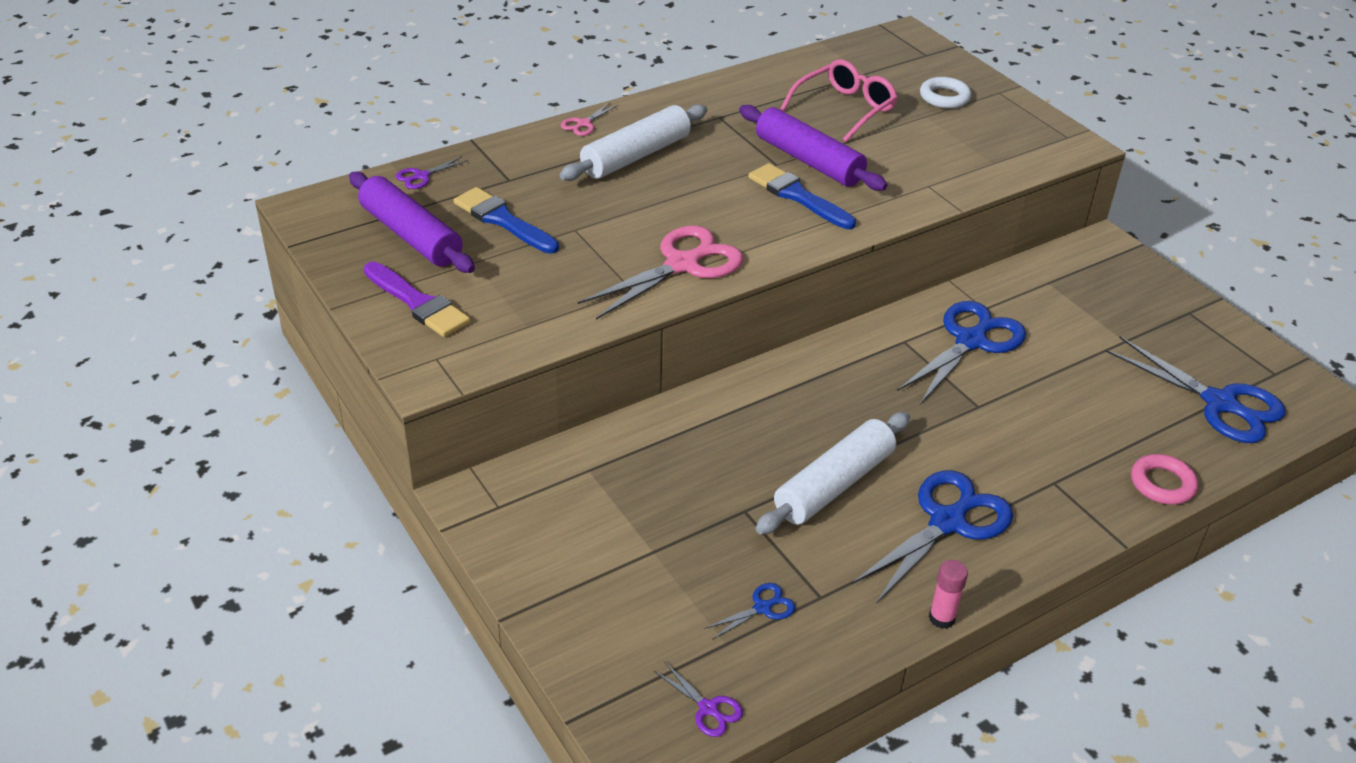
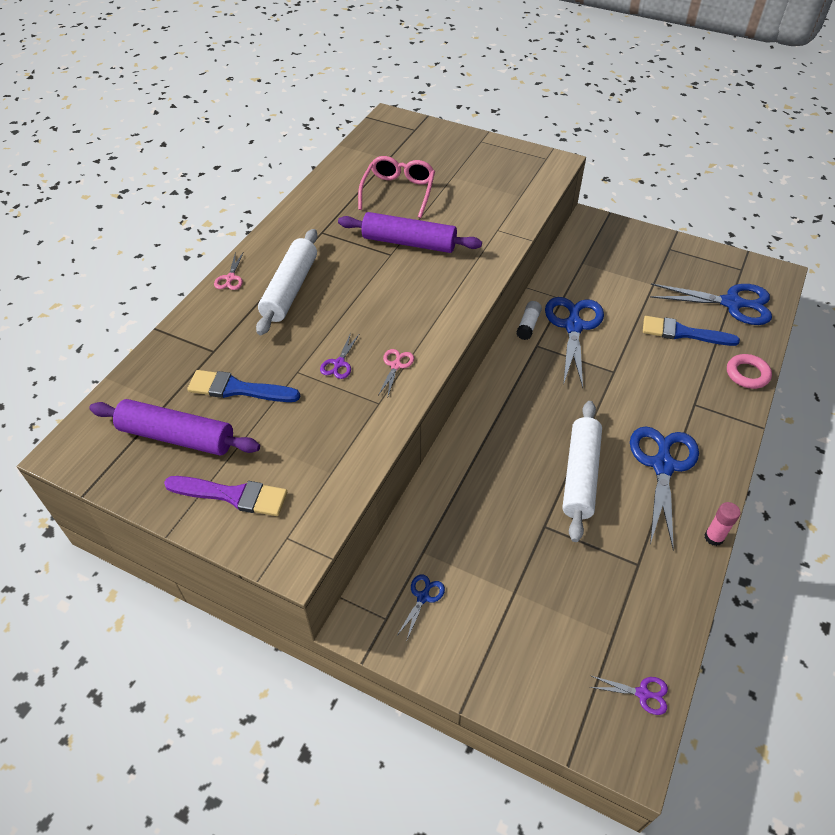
camera: 30 degrees left, 10 degrees up
purple scissors [396,156,468,189] -> purple scissors moved to [320,333,359,379]
pink scissors [578,226,743,320] -> pink scissors [378,349,414,396], size x0.45
blue scissors [704,583,795,640] -> blue scissors moved to [396,574,445,642]
blue brush [748,163,856,229] -> blue brush moved to [643,316,740,346]
white ring [920,77,971,109] -> none
none -> white glue stick [516,301,542,340]

